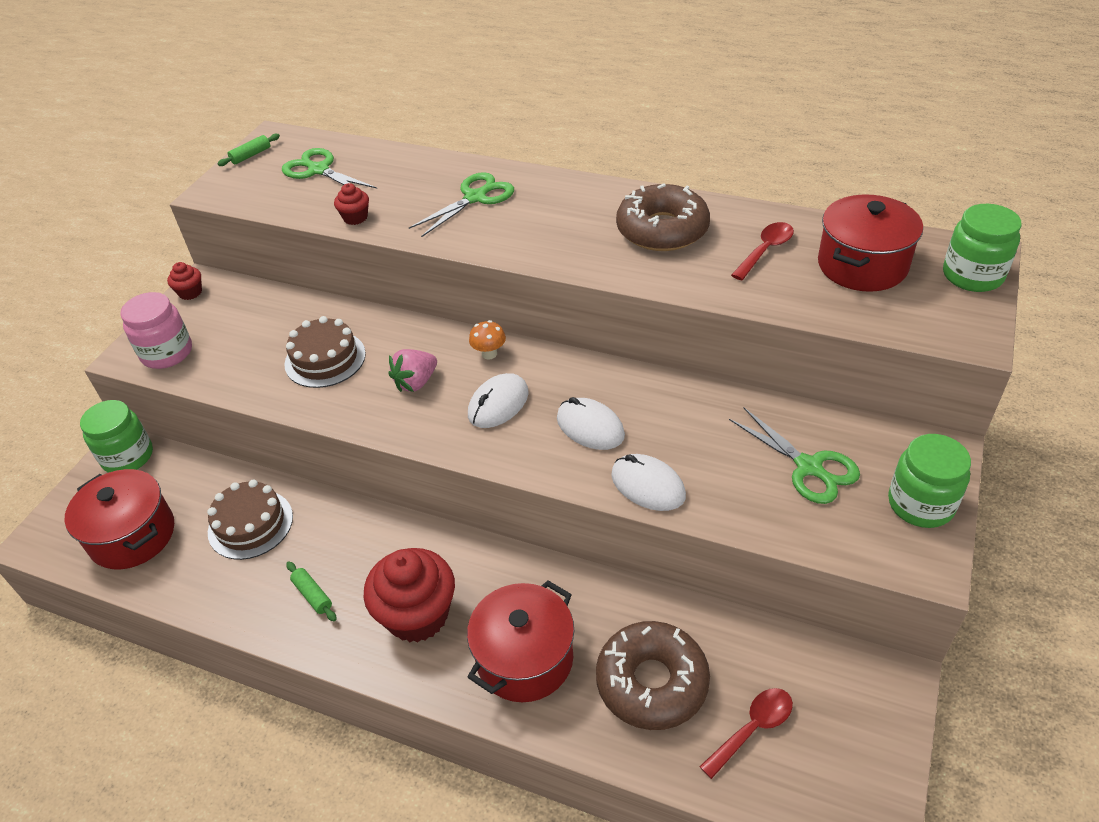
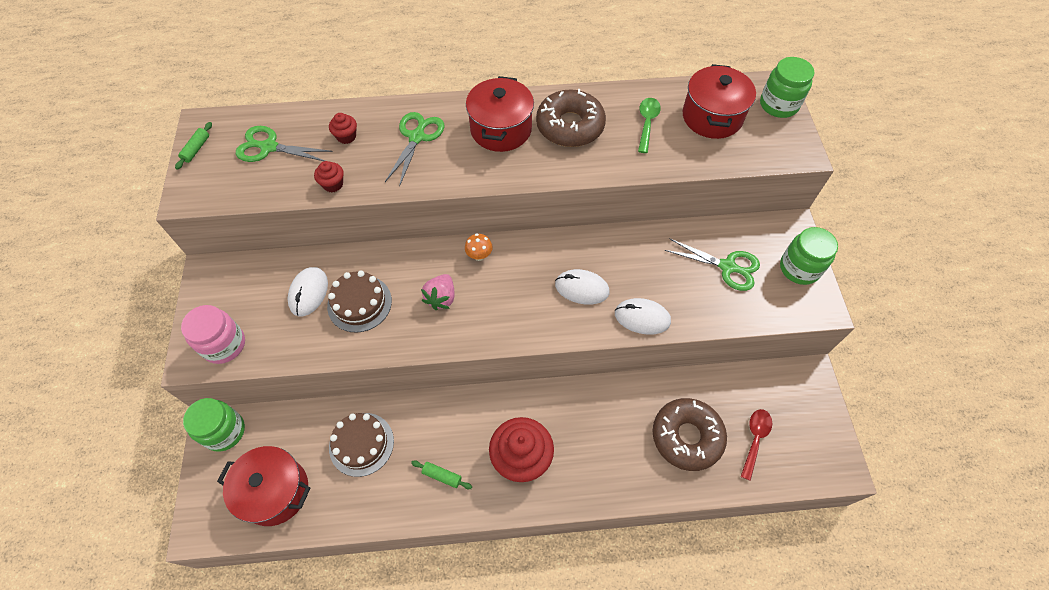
camera: 30 degrees left, 15 degrees up
red cupcake [167,262,202,300] -> red cupcake moved to [329,113,357,144]
red pot [467,580,574,702] -> red pot moved to [466,76,534,152]
white mouse [468,373,529,428] -> white mouse moved to [288,267,328,316]
red spoon [731,222,794,280] -> green spoon [638,98,661,153]

